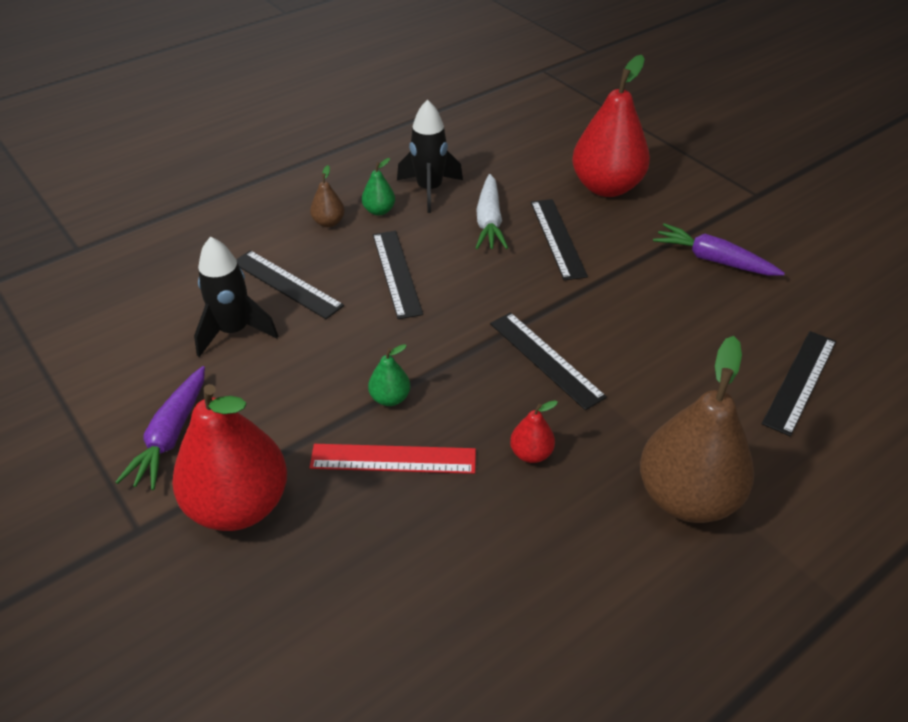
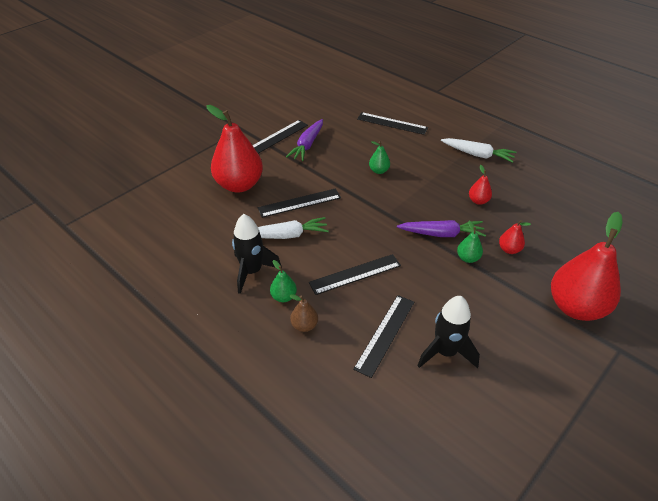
camera: 100 degrees left, 0 degrees up
purple carrot [115,366,205,490] -> purple carrot moved to [397,220,486,237]
red ruler [309,444,476,474] -> red pear [499,220,531,254]
black ruler [490,312,607,410] -> black ruler moved to [253,120,308,154]
brown pear [640,336,754,523] -> white carrot [441,138,516,163]
none -> green pear [369,141,390,174]

